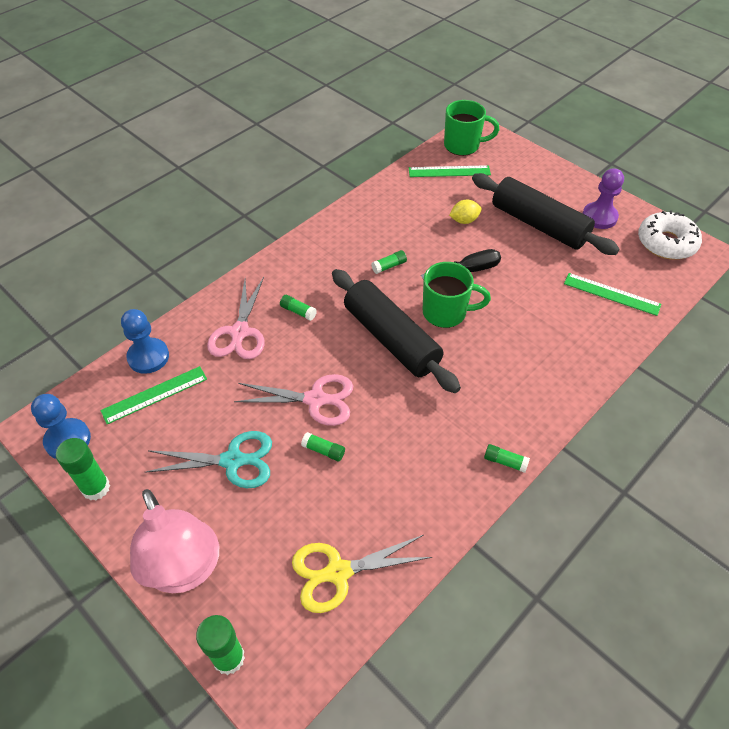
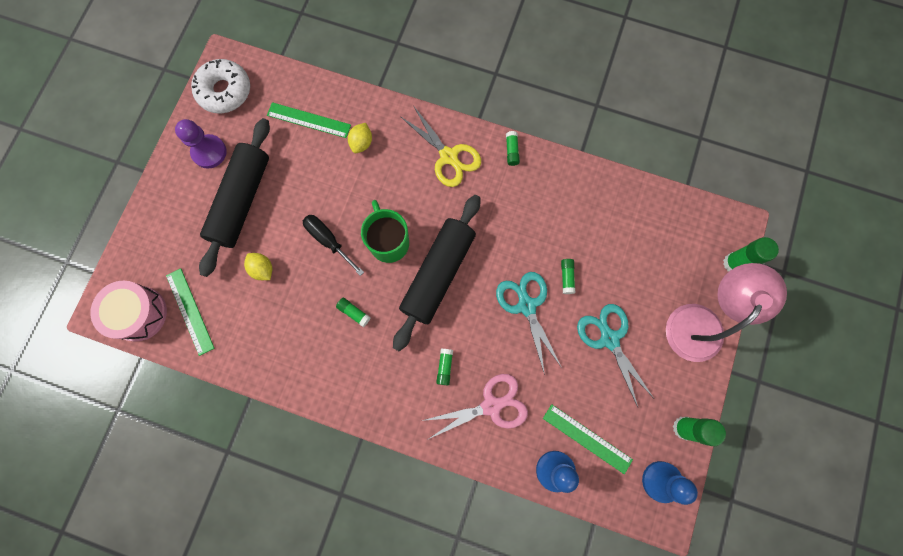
camera: 115 degrees left, 25 degrees up
pink scissors [234,374,353,426] -> turquoise scissors [496,272,562,375]
yellow scissors [292,535,432,613] -> yellow scissors moved to [400,105,481,187]
green mug [444,100,499,156] -> pink drum [90,281,167,342]
green ruler [564,273,661,316] -> green ruler turned 75 degrees counterclockwise [267,102,351,138]
none -> yellow lemon [348,123,372,153]

